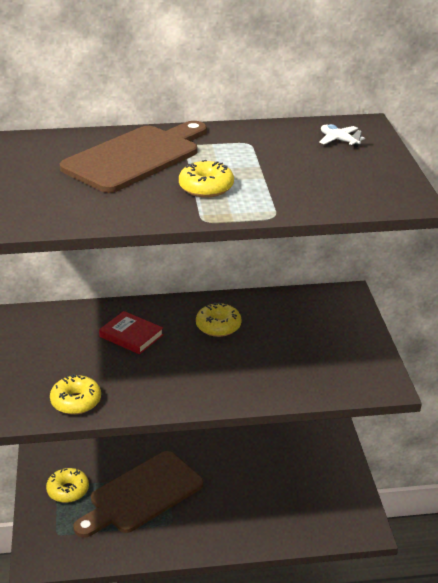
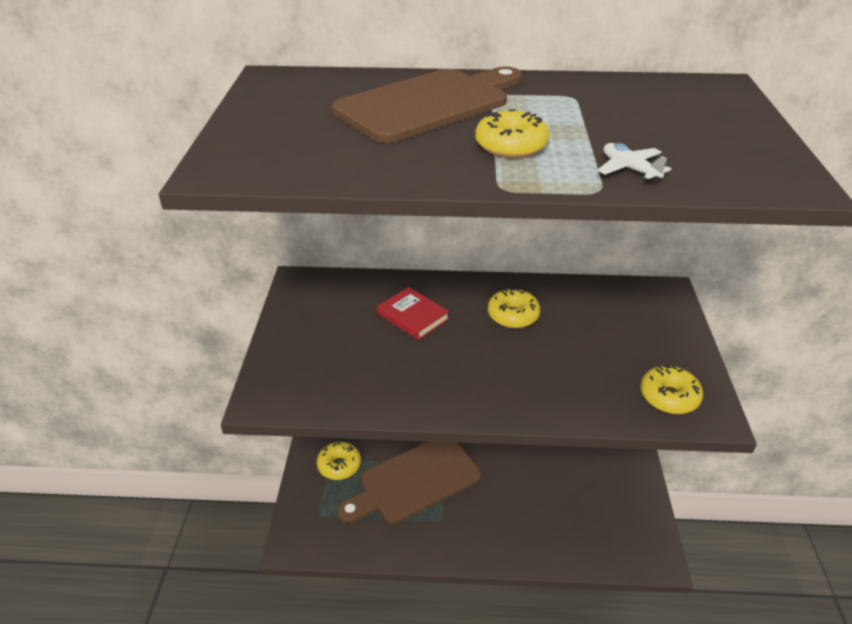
camera: 10 degrees right, 5 degrees up
yellow donut [50,374,101,415] -> yellow donut moved to [640,364,703,414]
white plane [319,124,365,148] -> white plane moved to [597,143,671,183]

